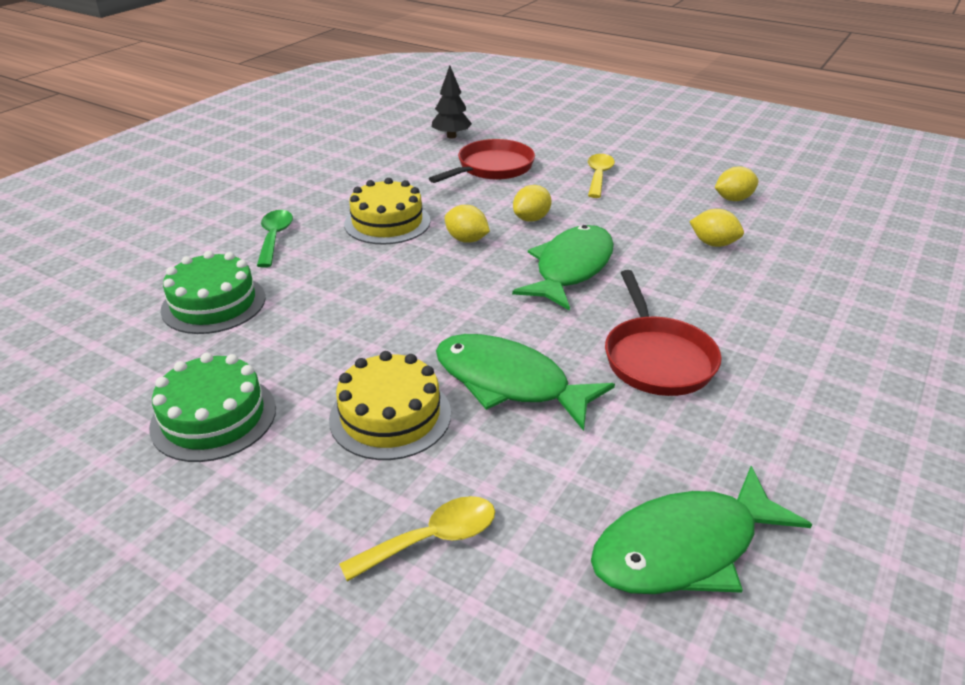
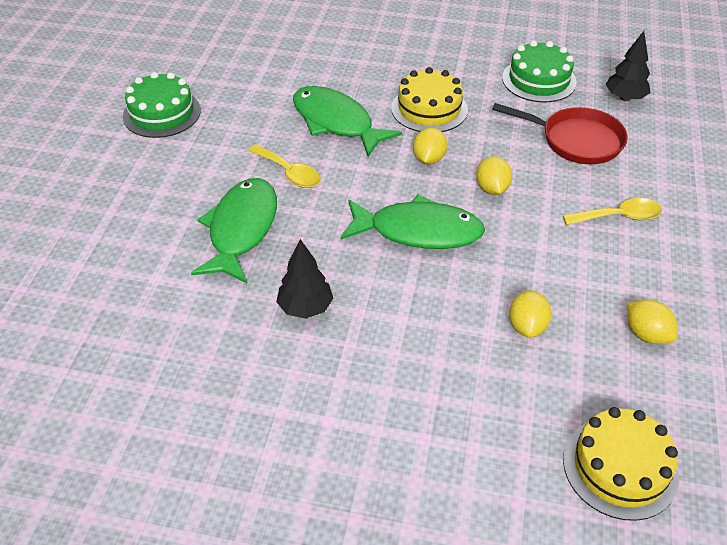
camera: 70 degrees right, 10 degrees up
green cake [160,251,265,334] -> green cake moved to [502,40,577,102]
green spoon [257,210,293,268] -> none
yellow cake [329,351,451,460] -> yellow cake moved to [563,407,679,521]
yellow spoon [339,496,495,582] -> yellow spoon moved to [248,144,321,188]
yellow lemon [513,185,552,222] -> yellow lemon turned 60 degrees clockwise [476,156,512,195]
green fish [591,466,812,594] -> green fish moved to [293,86,402,157]
red pan [605,270,722,396] -> black tree [276,239,333,319]

